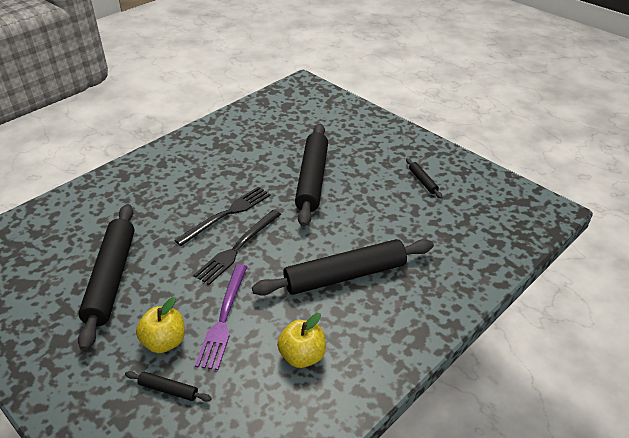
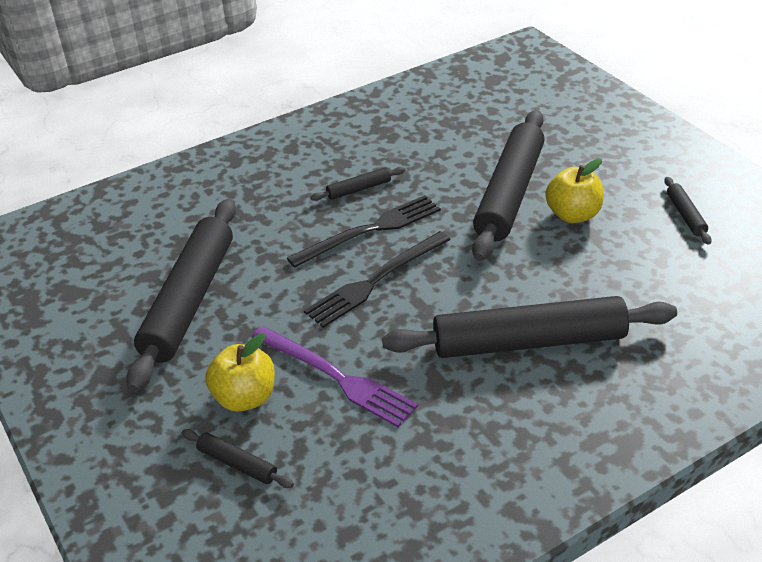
camera: 15 degrees right, 0 degrees up
purple fork [195,264,247,370] -> purple fork turned 75 degrees counterclockwise [251,326,418,427]
yellow apple [277,313,326,368] -> yellow apple moved to [545,158,604,223]
none -> black rolling pin [311,167,405,201]

